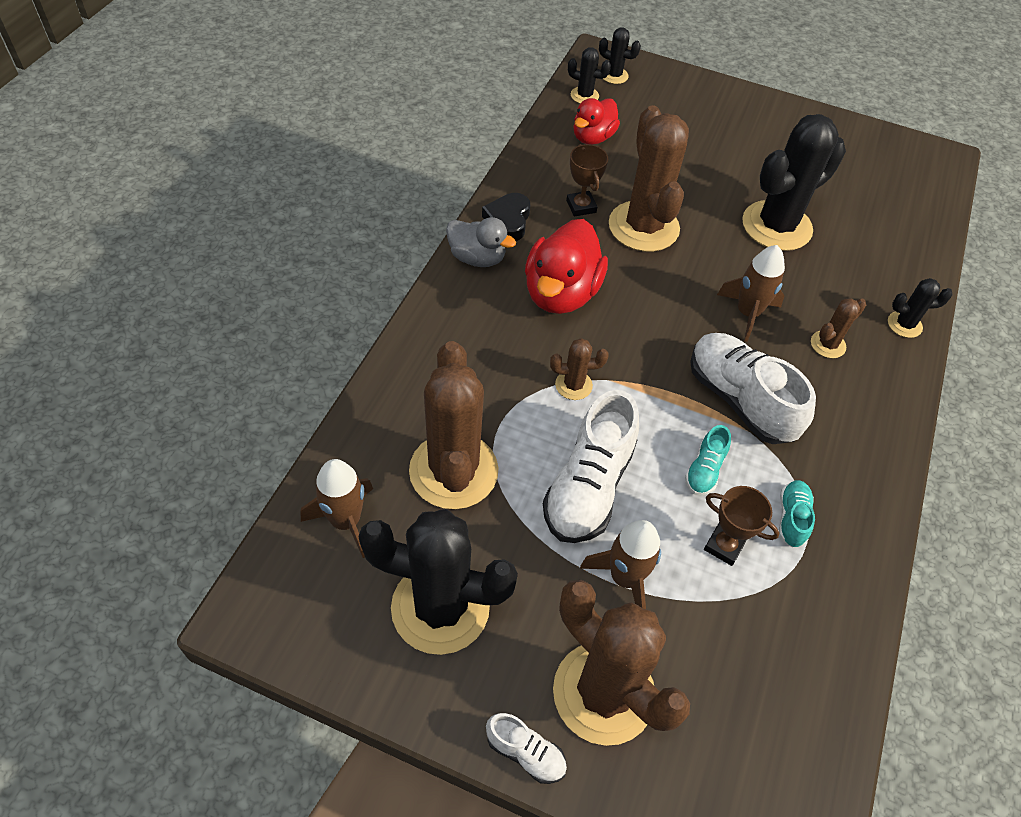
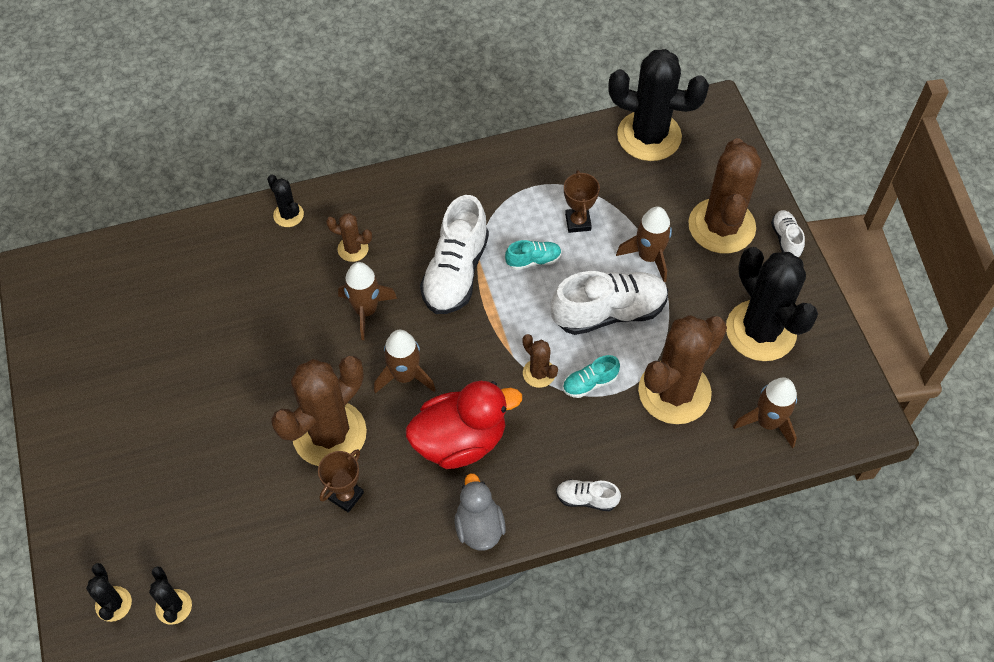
camera: 125 degrees left, 5 degrees up
black heart [482,193,530,241] -> none
red duck [574,98,620,145] -> none
black cactus [742,114,846,251] -> black cactus moved to [608,49,709,161]
turquoise shoe [779,480,815,547] -> turquoise shoe moved to [563,355,620,398]
none -> brown rocket [374,330,436,393]
none -> white shoe [556,479,621,511]

